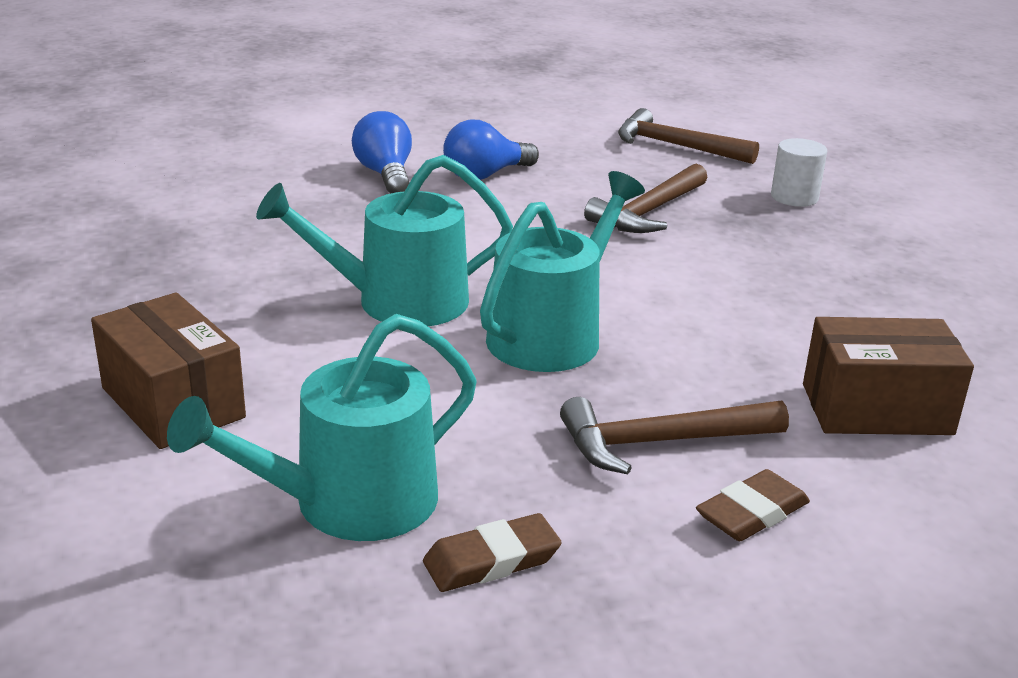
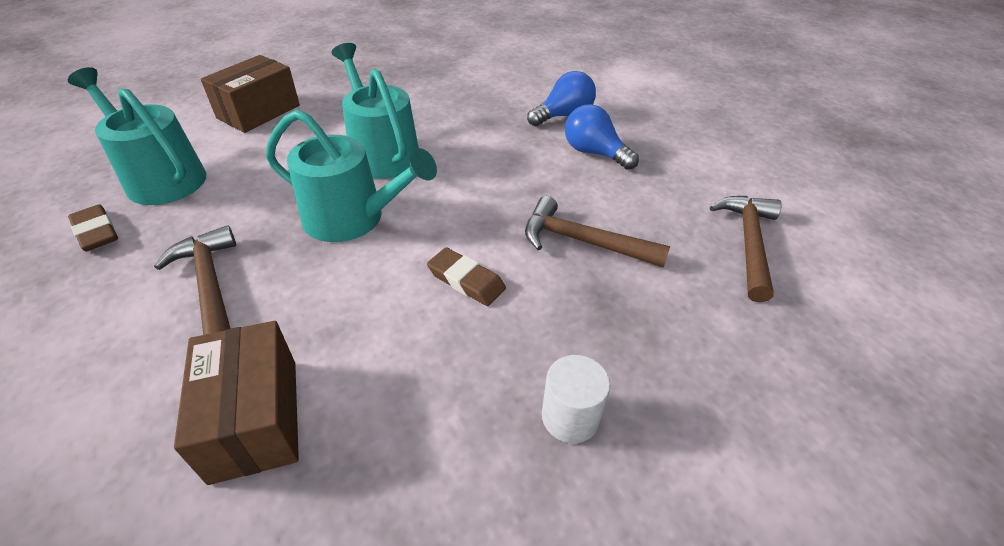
camera: 75 degrees right, 15 degrees up
brown eraser [696,469,810,541] -> brown eraser moved to [427,247,506,306]
white cylinder [771,138,827,207] -> white cylinder moved to [542,355,610,443]

